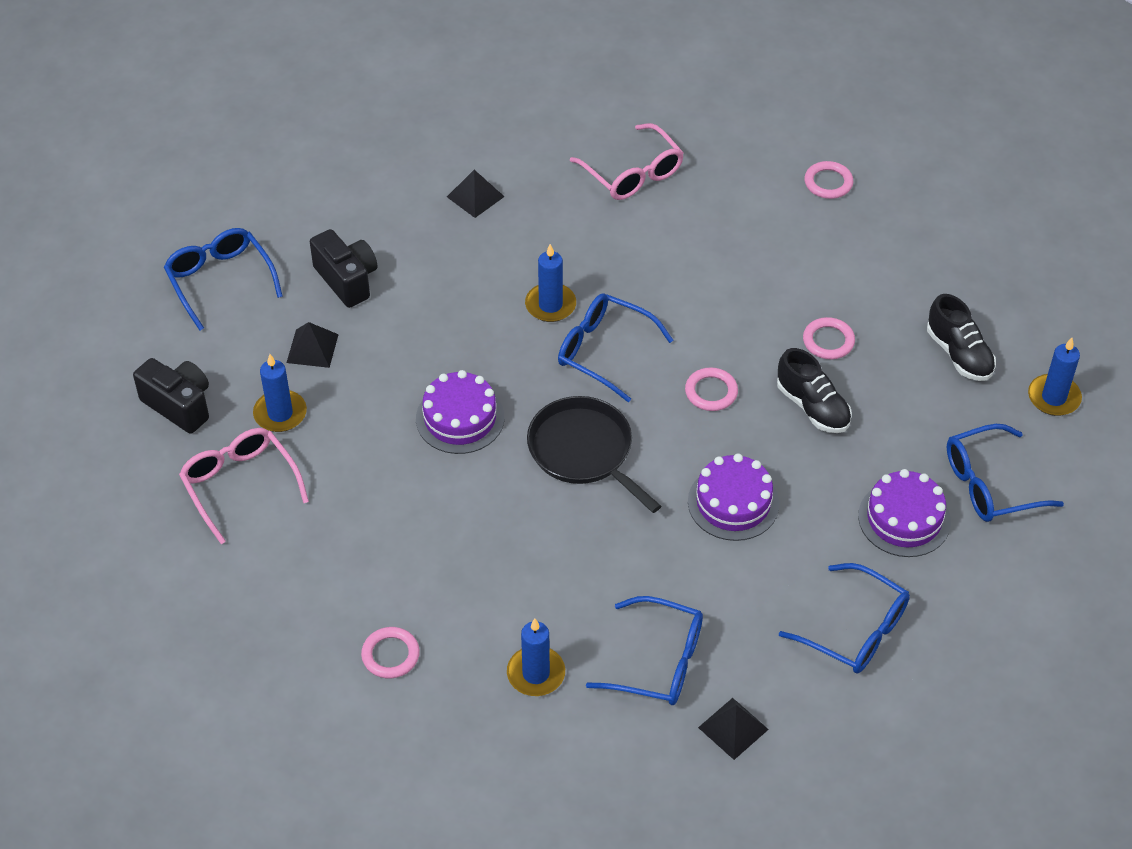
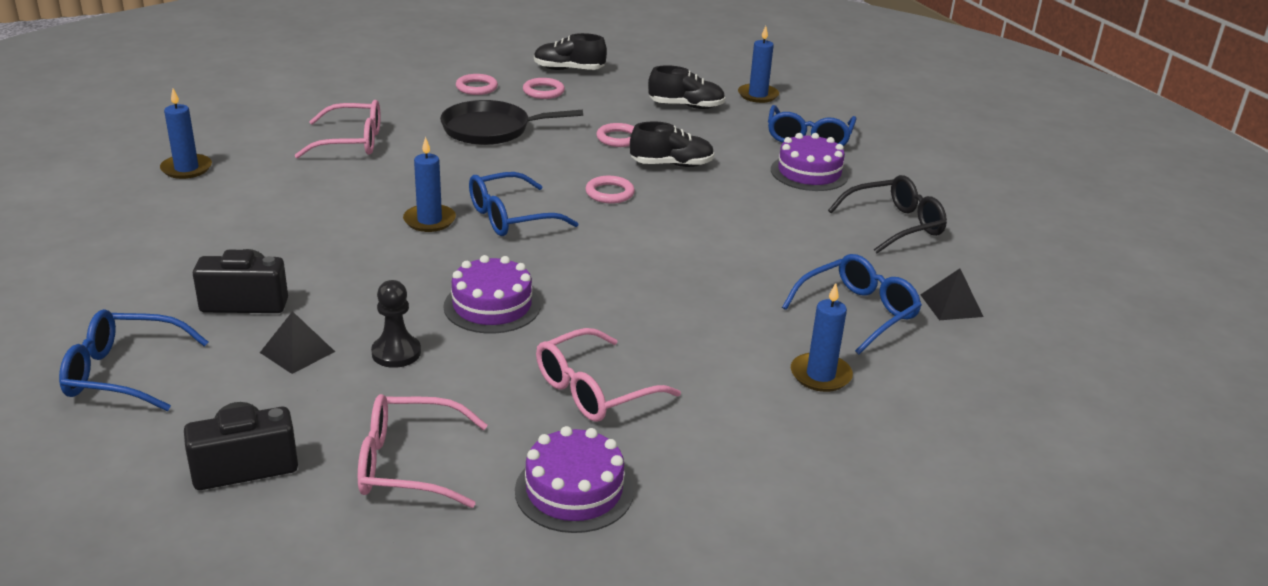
camera: 60 degrees left, 20 degrees down
blue candle [253,354,307,432] -> blue candle moved to [160,89,212,179]
pink ring [361,627,420,678] -> pink ring moved to [523,78,565,99]
black pyramid [447,170,505,218] -> none
black pan [527,396,661,513] -> black pan moved to [440,100,583,145]
purple cake [688,453,779,541] -> purple cake moved to [515,426,634,533]
blue glasses [779,563,910,674] -> black glasses [828,175,947,254]
none -> black pawn [371,280,421,368]
none -> black shoe [534,33,607,70]
none -> pink glasses [536,328,681,422]

